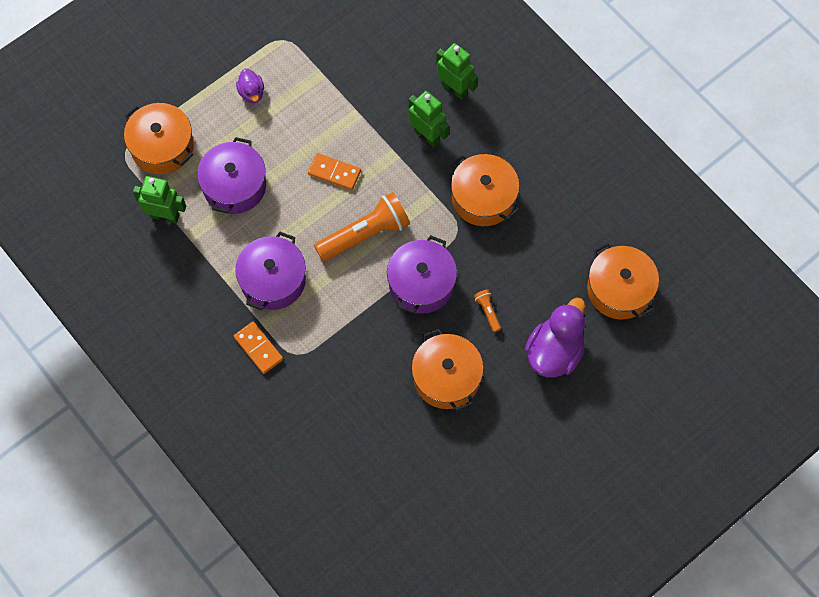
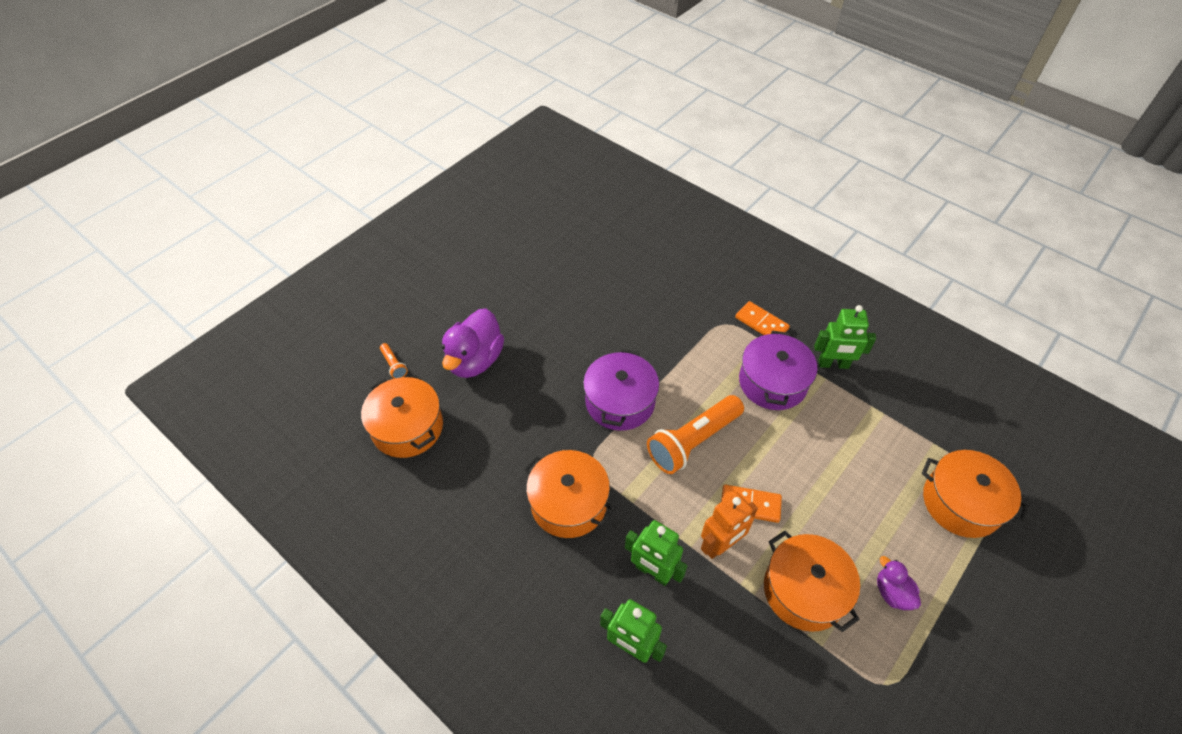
camera: 170 degrees right, 15 degrees down
green robot [133,176,186,223] -> green robot moved to [814,305,876,369]
purple pot [197,137,266,214] -> none
orange pot [412,329,484,411] -> orange pot moved to [764,531,860,632]
orange flashlight [474,289,501,332] -> orange flashlight moved to [380,343,408,379]
none -> orange robot [701,492,758,559]

